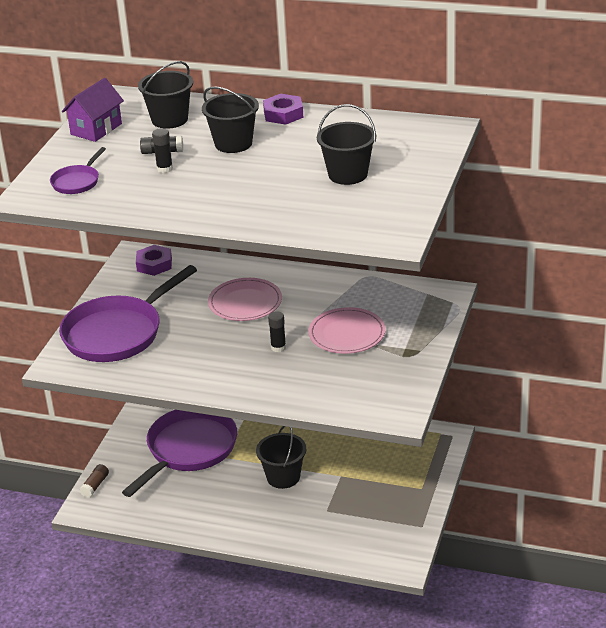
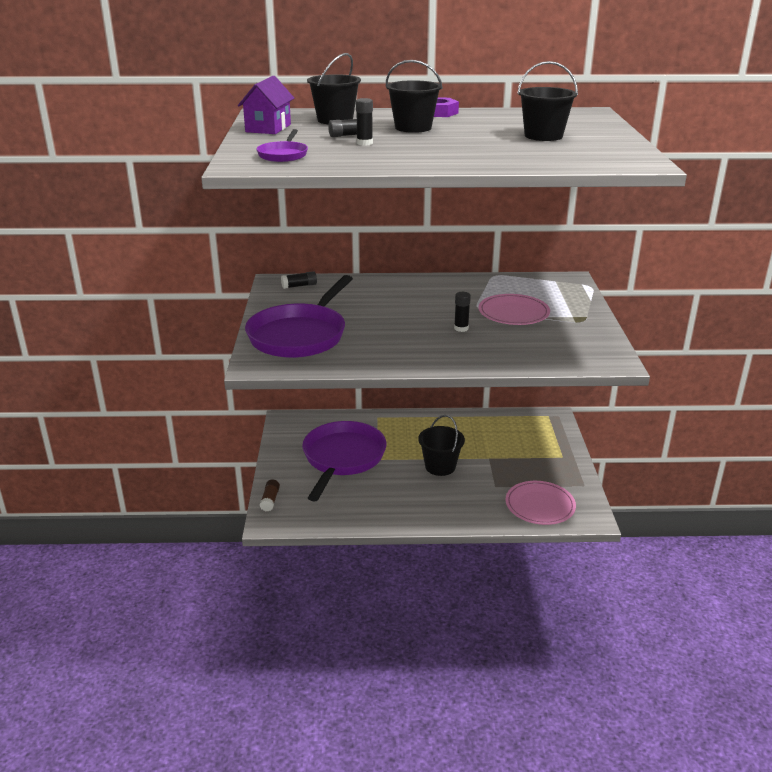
camera: 20 degrees left, 5 degrees down
purple nut [136,245,172,276] -> black glue stick [281,271,317,289]
pink plate [208,278,282,321] -> pink plate moved to [505,481,576,525]

